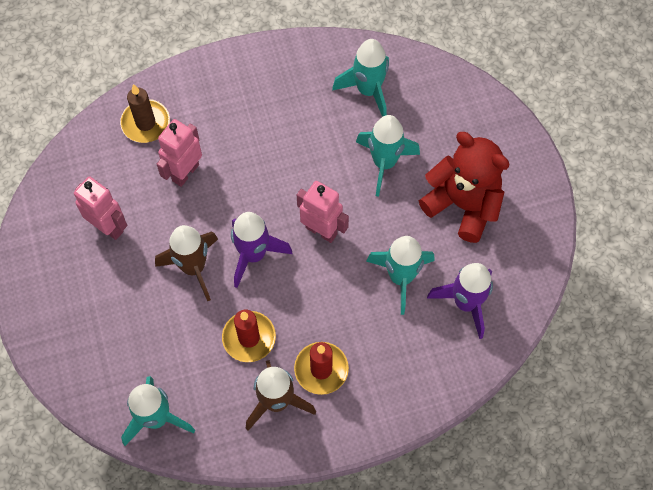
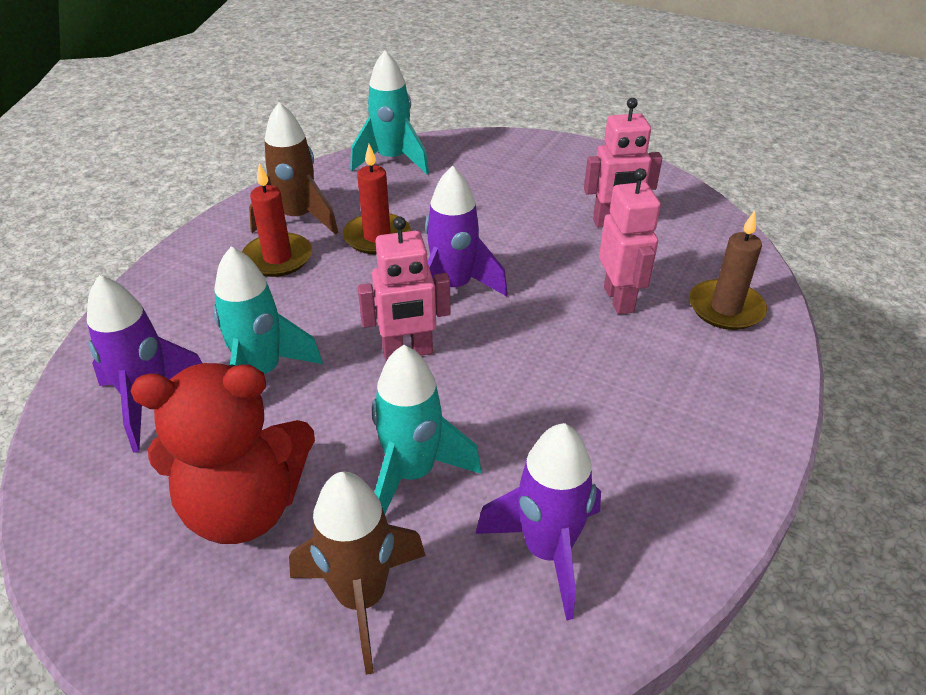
camera: 135 degrees right, 25 degrees down
brown rocket [155,225,218,302] -> brown rocket moved to [289,472,426,675]
turquoise rocket [332,39,389,117] -> purple rocket [475,423,601,620]

